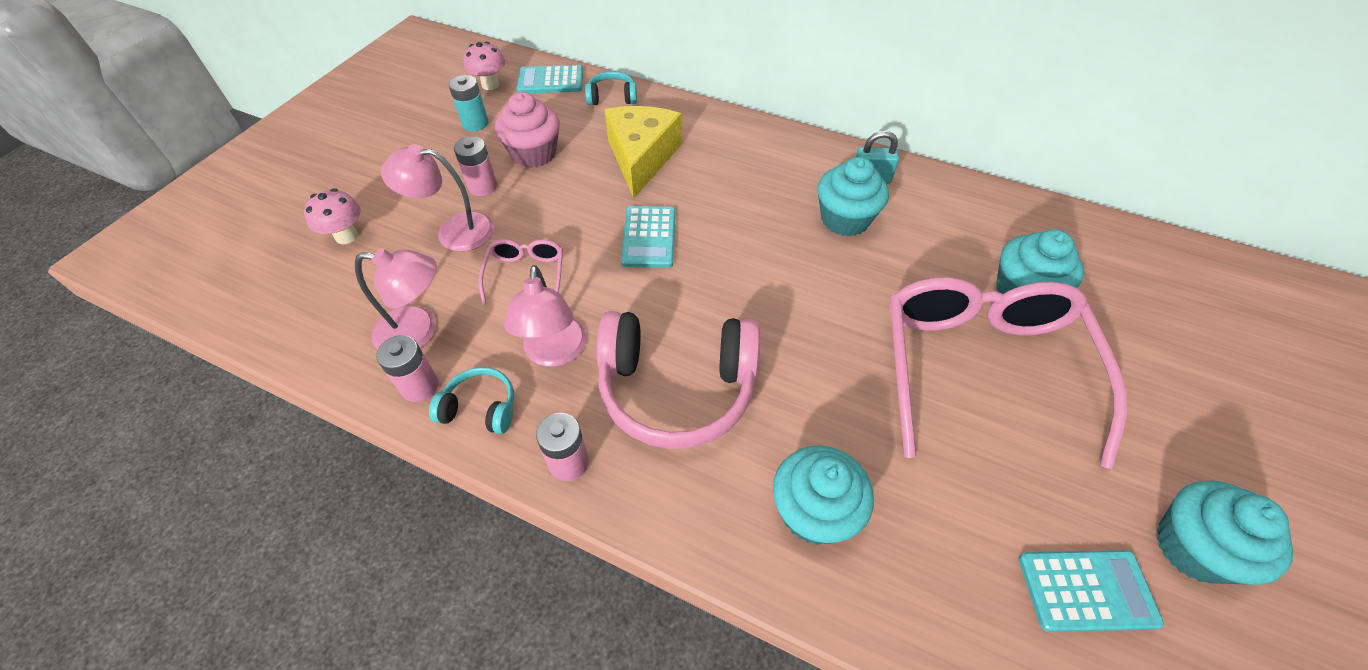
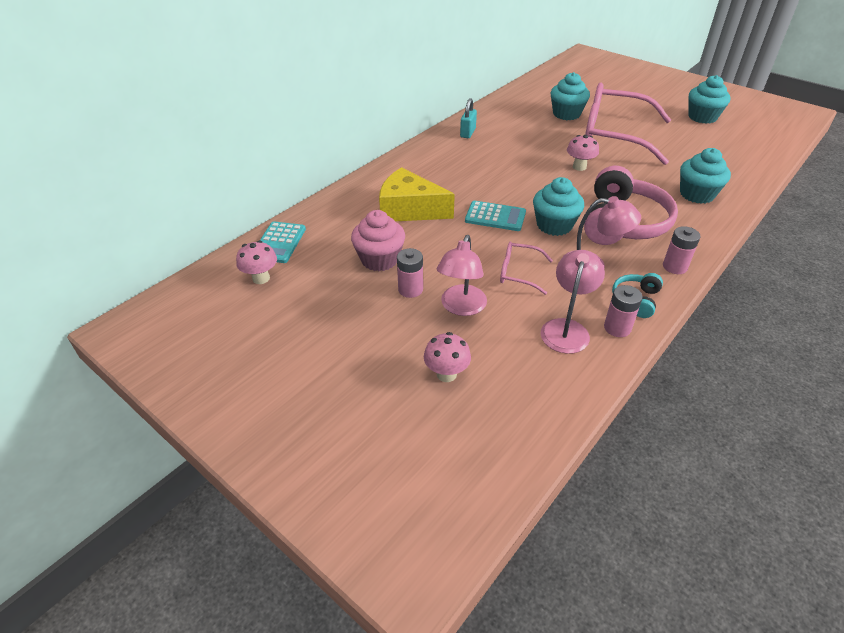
camera: 75 degrees left, 10 degrees down
turquoise battery [449,75,489,131] -> none
turquoise headphones [585,71,637,106] -> none
turquoise cupcake [818,157,889,236] -> turquoise cupcake moved to [533,177,584,236]
turquoise calculator [1019,550,1164,632] -> none
none -> pink mushroom [567,135,599,171]

